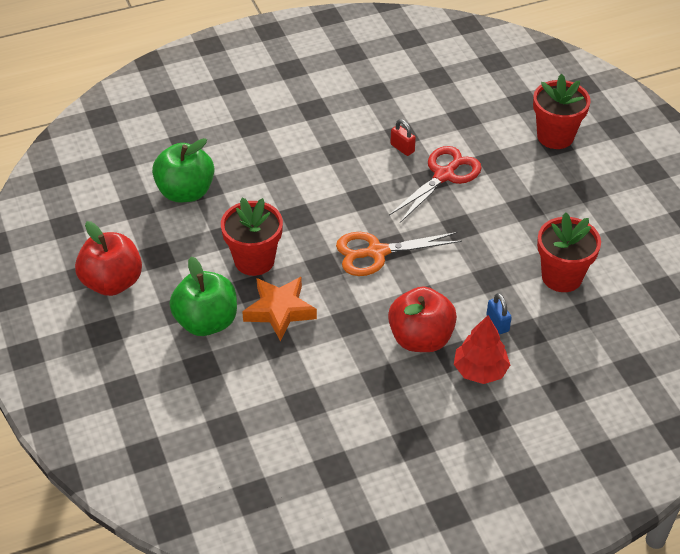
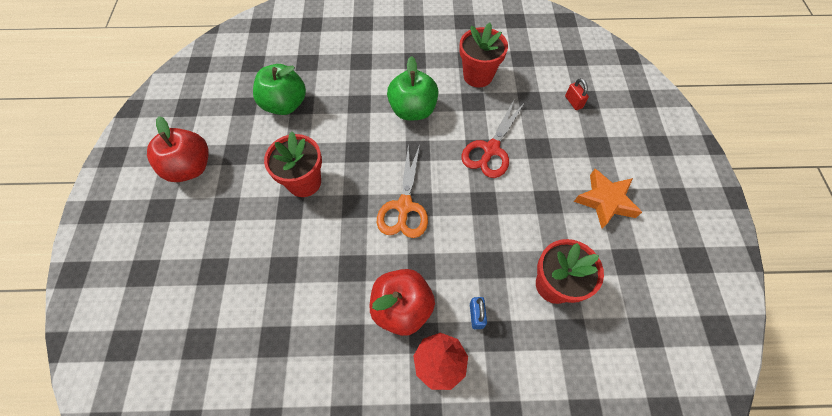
camera: 20 degrees right, 15 degrees up
green apple [169,257,237,336] -> green apple moved to [387,56,439,121]
orange star [242,277,317,341] -> orange star moved to [574,169,642,229]
orange scissors [336,232,462,276] -> orange scissors turned 90 degrees counterclockwise [377,144,428,238]
red scissors [389,146,482,223] -> red scissors turned 150 degrees clockwise [461,101,525,178]
red padlock [390,119,416,156] -> red padlock moved to [565,78,589,110]
red flower pot [533,74,591,149] -> red flower pot moved to [459,22,508,87]

